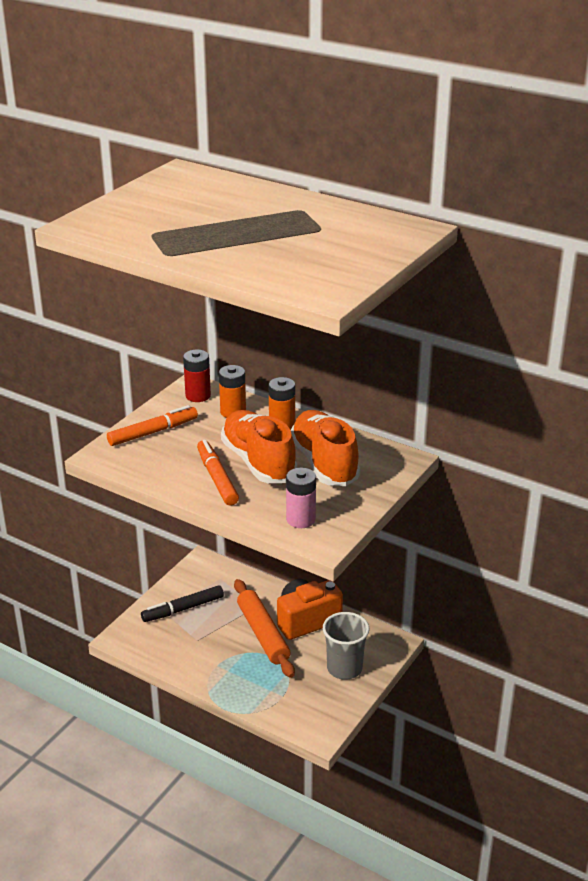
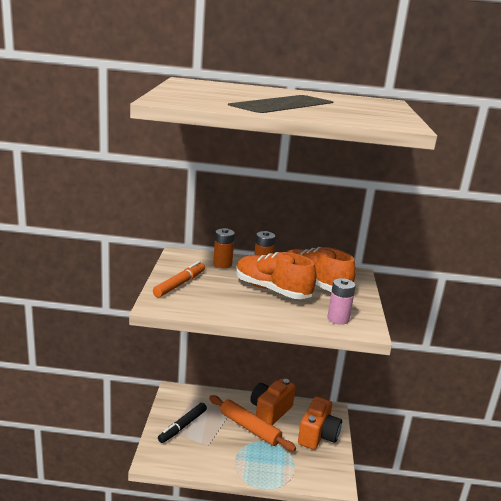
camera: 30 degrees left, 10 degrees down
red battery [183,349,211,402] -> none
orange marker [197,440,239,506] -> none
grey cup [323,612,369,680] -> orange camera [298,396,342,450]

